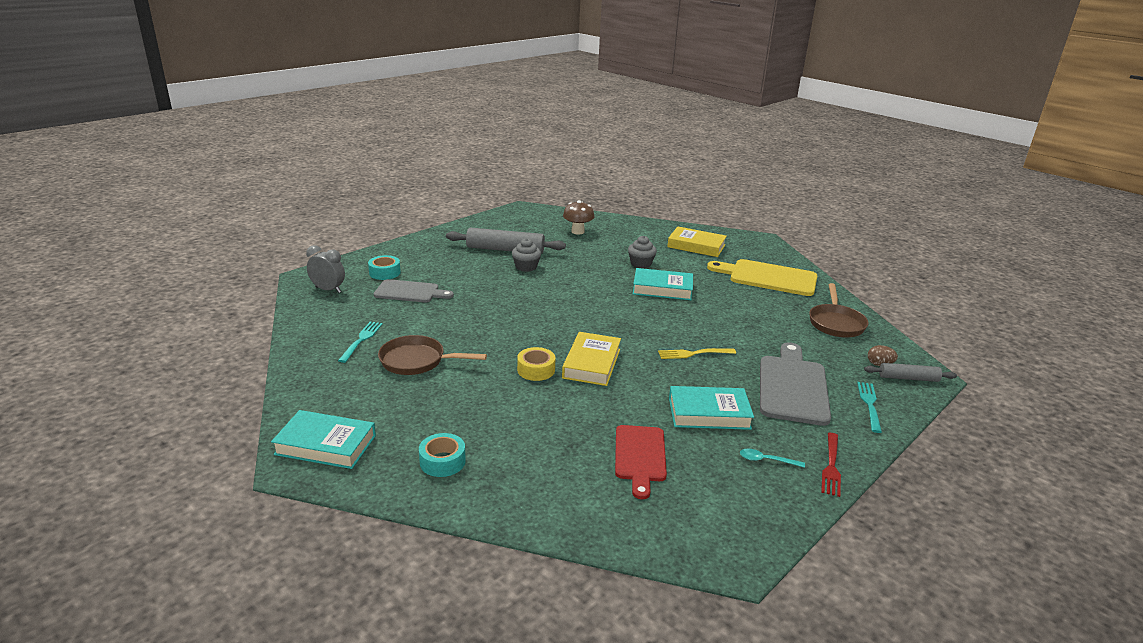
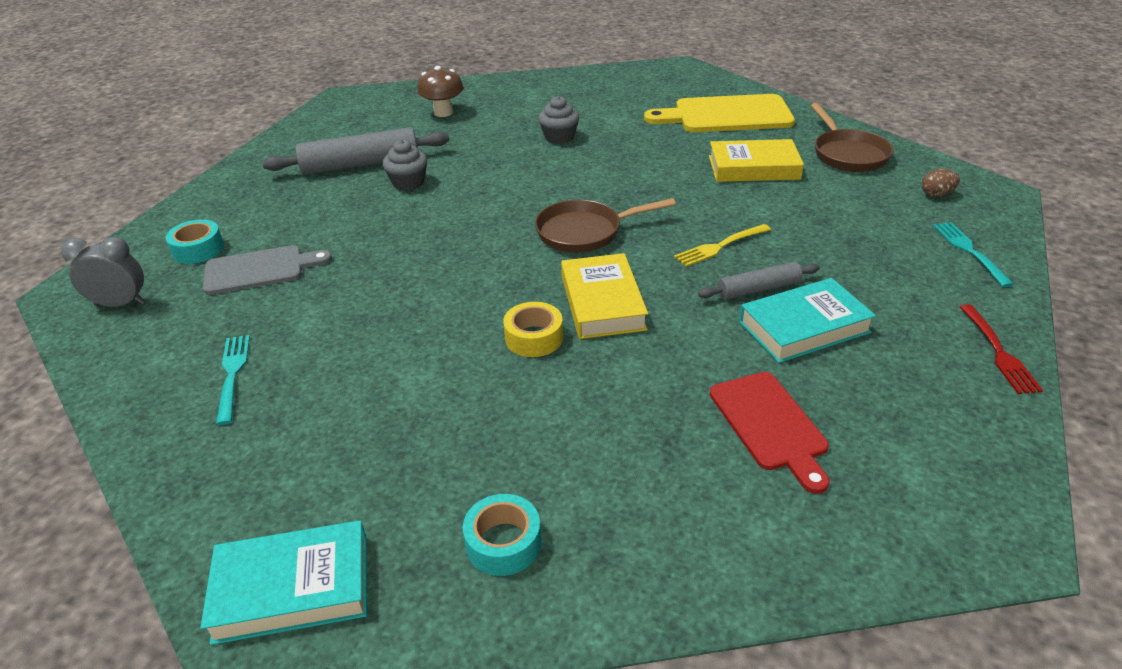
camera: 20 degrees left, 10 degrees up
brown pan [378,335,487,375] -> brown pan moved to [535,198,676,253]
turquoise book [633,268,693,300] -> none
yellow book [667,226,727,257] -> yellow book moved to [709,139,804,182]
turquoise spoon [740,449,805,468] -> none
grey cutting board [760,342,831,426] -> none
grey rolling pin [864,363,957,382] -> grey rolling pin moved to [698,262,820,300]

